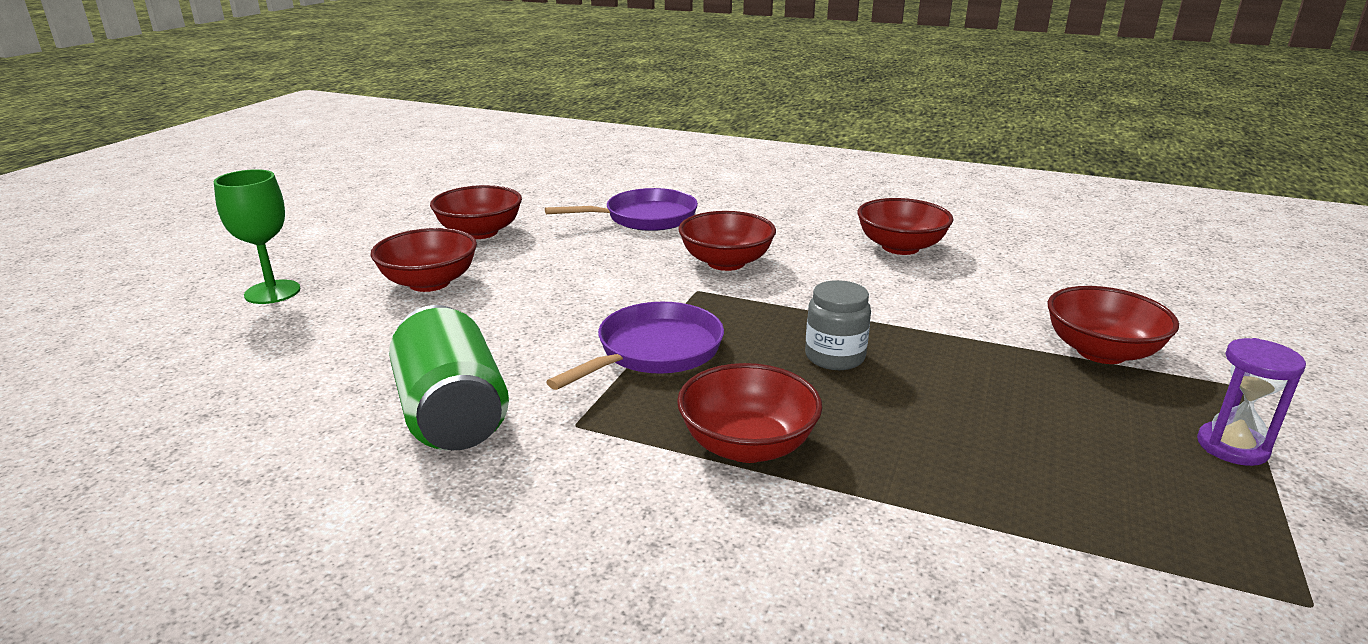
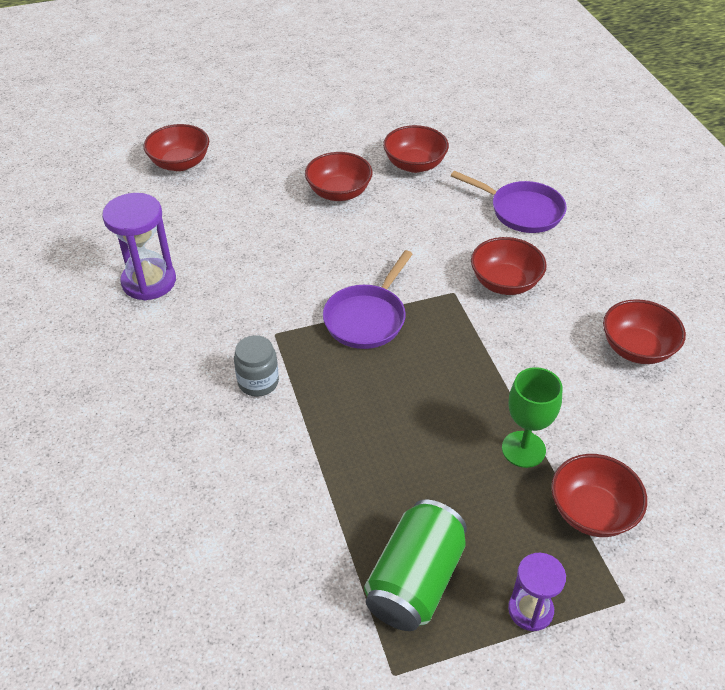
camera: 50 degrees right, 20 degrees up
green goblet [214,169,301,304] -> green goblet moved to [502,367,563,468]
green can [389,305,509,450] -> green can moved to [364,500,467,631]
purple pan [546,302,724,390] -> purple pan turned 120 degrees clockwise [323,250,413,349]
red bowl [677,363,822,463] -> red bowl moved to [143,124,209,171]
grey jar [805,280,871,370] -> grey jar moved to [234,335,279,397]
none -> purple hourglass [102,193,176,300]

